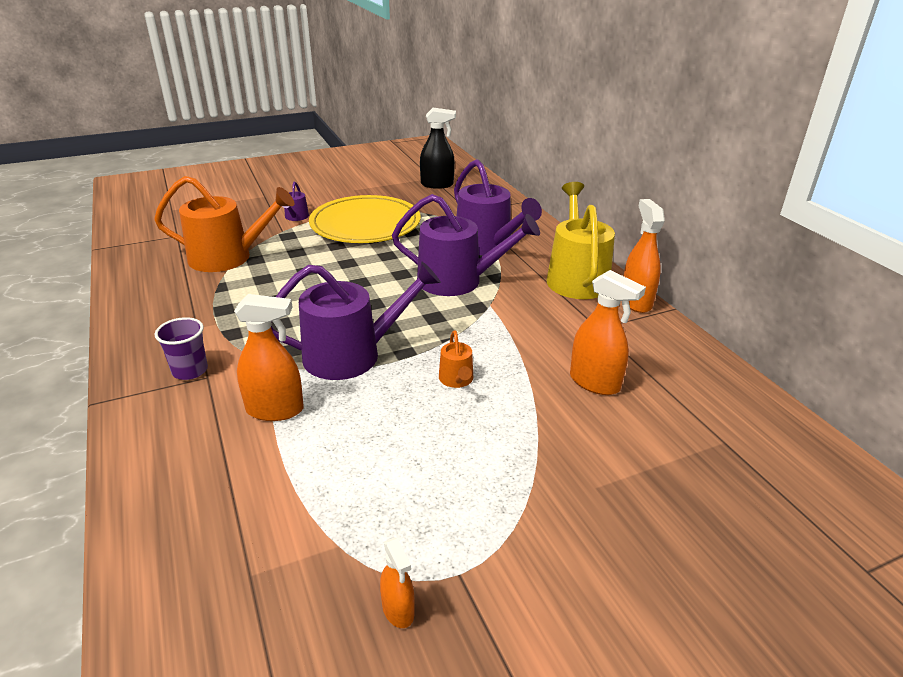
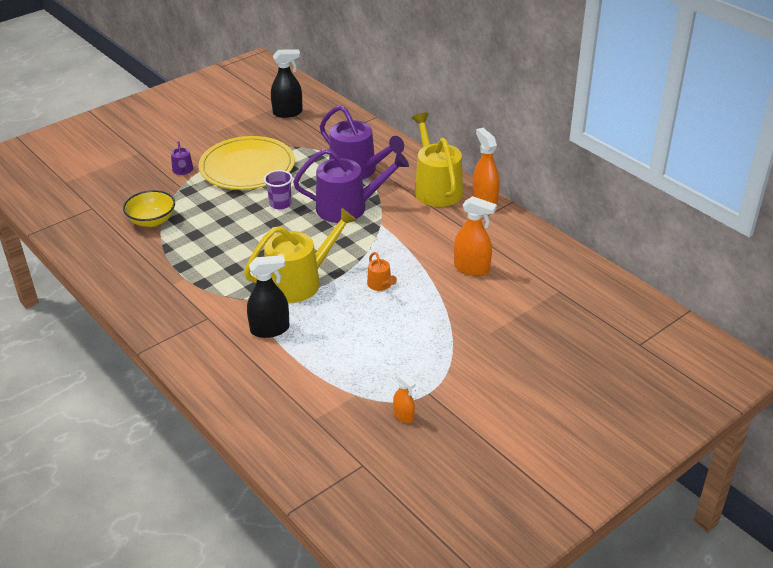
camera: 15 degrees left, 5 degrees up
orange watering can [154,176,295,272] -> yellow bowl [123,190,175,227]
purple cup [155,317,208,380] -> purple cup moved to [264,170,293,210]
orange spray bottle [234,294,304,421] -> black spray bottle [247,255,290,338]
purple watering can [271,261,441,380] -> yellow watering can [244,208,357,303]

